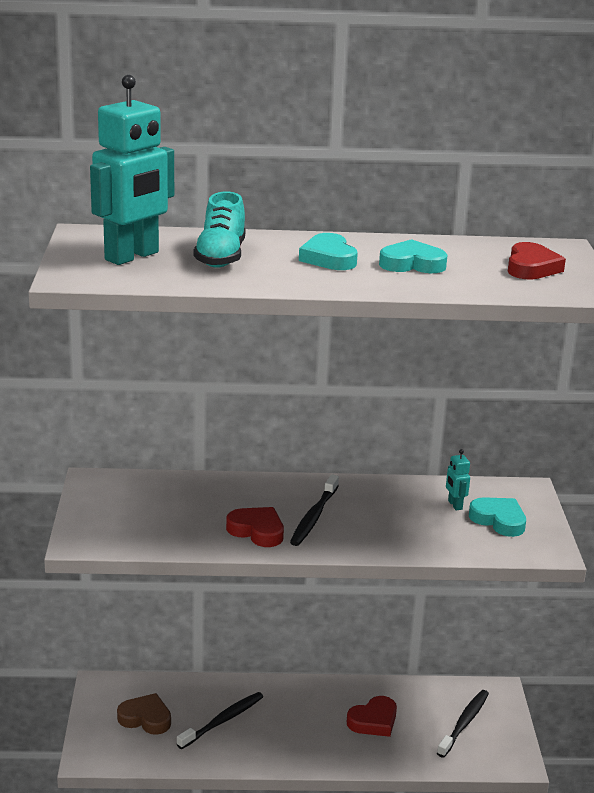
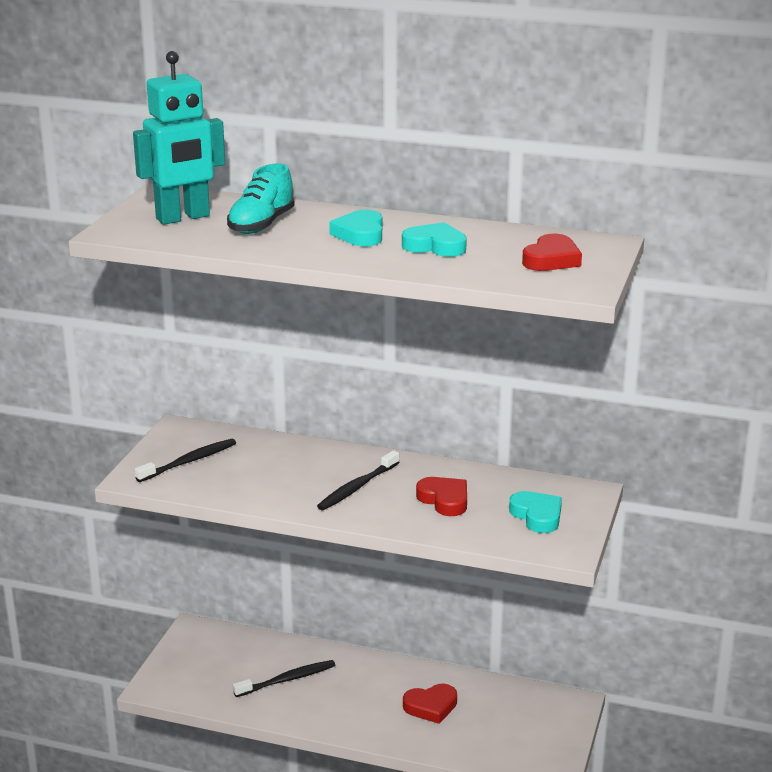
camera: 20 degrees right, 0 degrees up
brown heart [117,693,171,735] -> none
red heart [226,507,284,547] -> red heart moved to [416,477,467,516]
black toothbrush [437,690,489,758] -> black toothbrush moved to [135,439,236,482]
turquoise robot [446,449,470,511] -> none

